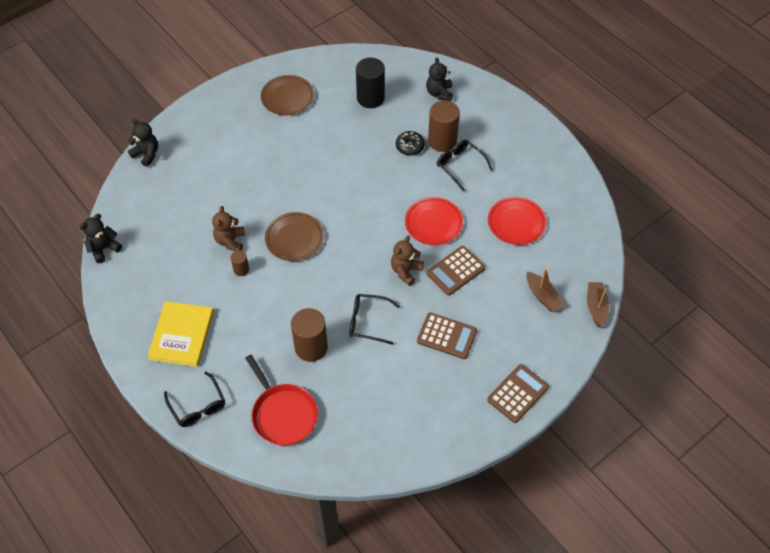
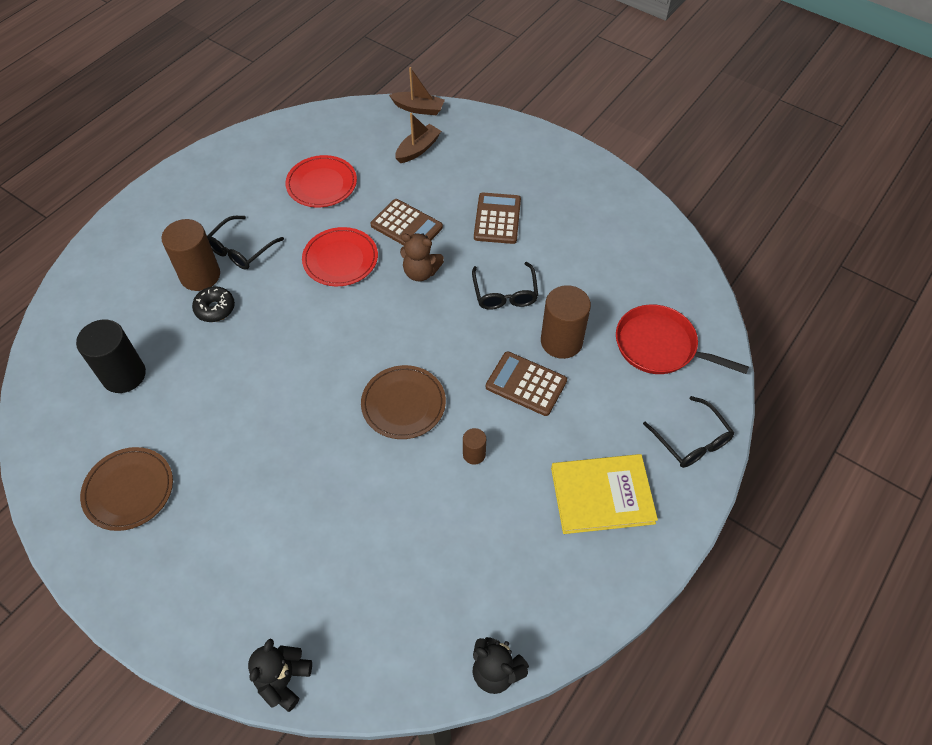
camera: 105 degrees left, 0 degrees up
black glasses [164,372,225,427] -> black glasses turned 105 degrees clockwise [643,396,734,468]
brown teddy bear [212,206,245,251] -> none
red pan [245,355,318,446] -> red pan turned 105 degrees counterclockwise [616,304,749,374]
black teddy bear [426,57,453,101] -> none
brown calculator [487,364,549,423] -> brown calculator moved to [486,351,567,416]
brown boat [587,282,609,328] -> brown boat turned 150 degrees counterclockwise [389,67,445,115]

